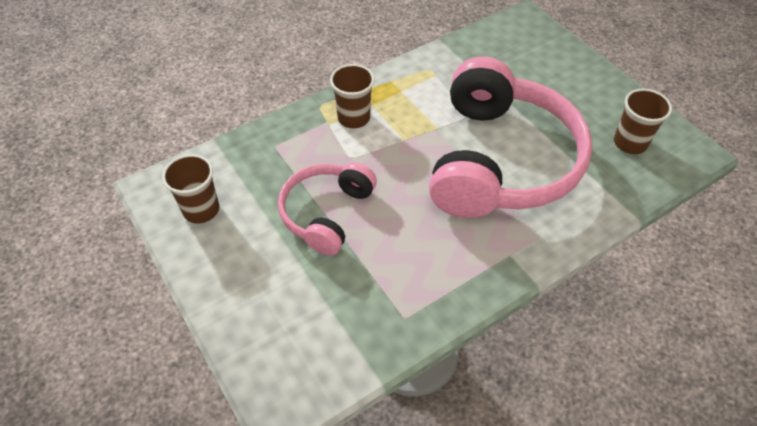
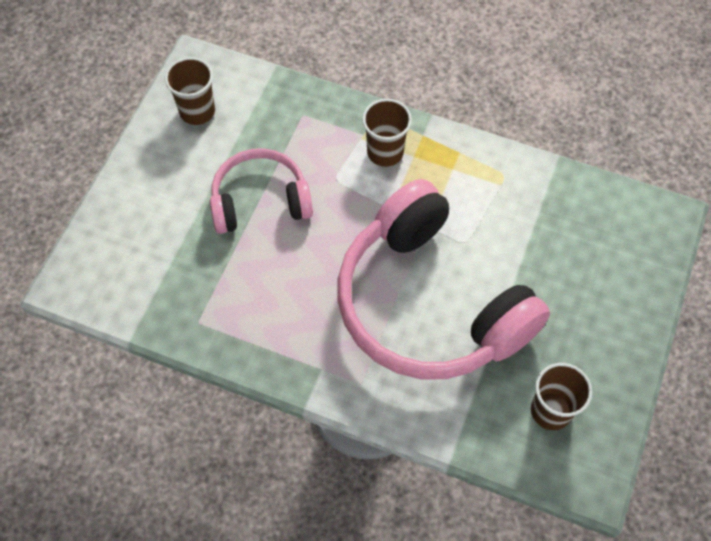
camera: 55 degrees right, 10 degrees up
pink headphones [429,56,593,218] -> pink headphones turned 75 degrees clockwise [337,179,550,379]

